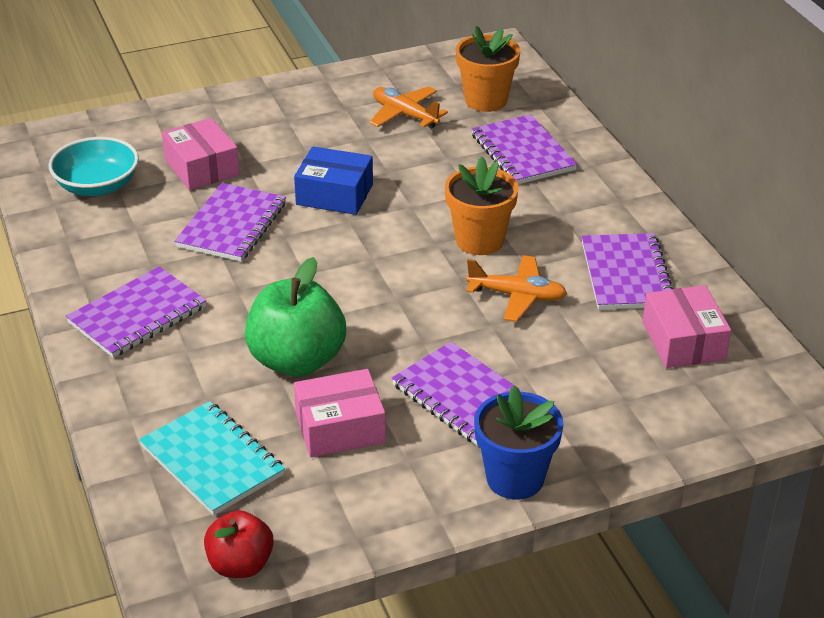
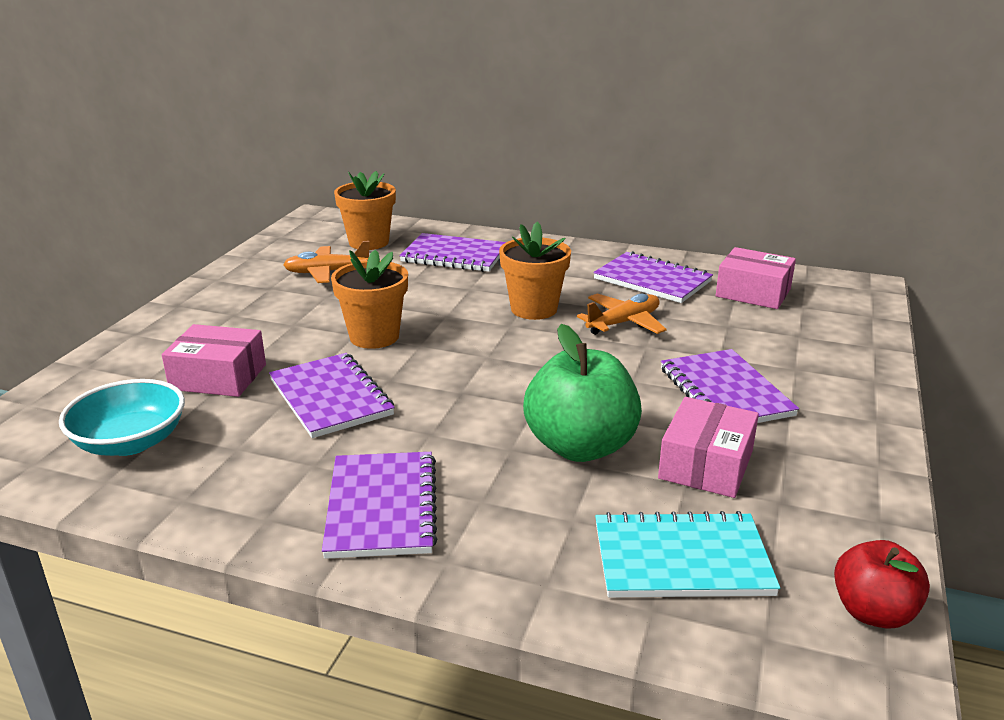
camera: 50 degrees left, 10 degrees down
blue box [294,146,373,215] -> orange flower pot [331,250,408,349]
purple notebook [392,342,524,445] -> purple notebook turned 75 degrees clockwise [661,349,799,423]
blue flower pot [474,385,564,499] -> none

